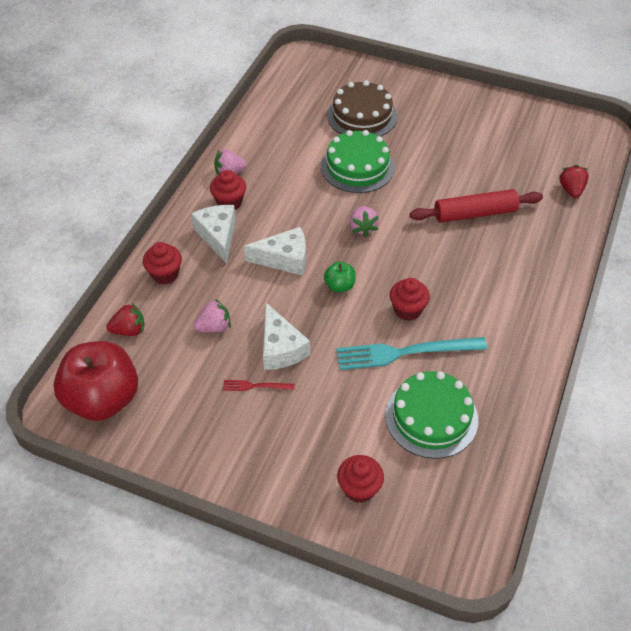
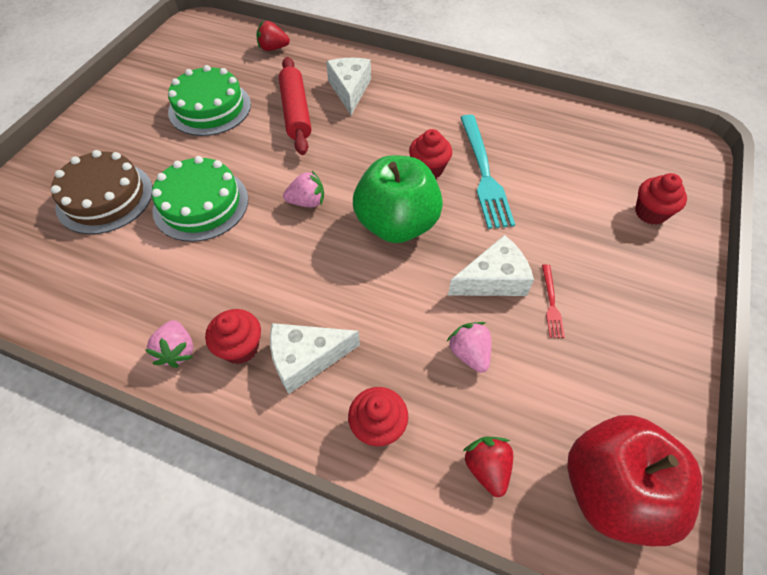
camera: 90 degrees left, 5 degrees up
white cheese [244,227,306,276] -> white cheese moved to [326,58,371,115]
green apple [324,262,356,292] -> green apple [353,155,443,243], size x2.29
green cake [385,371,478,459] -> green cake moved to [168,65,251,136]

